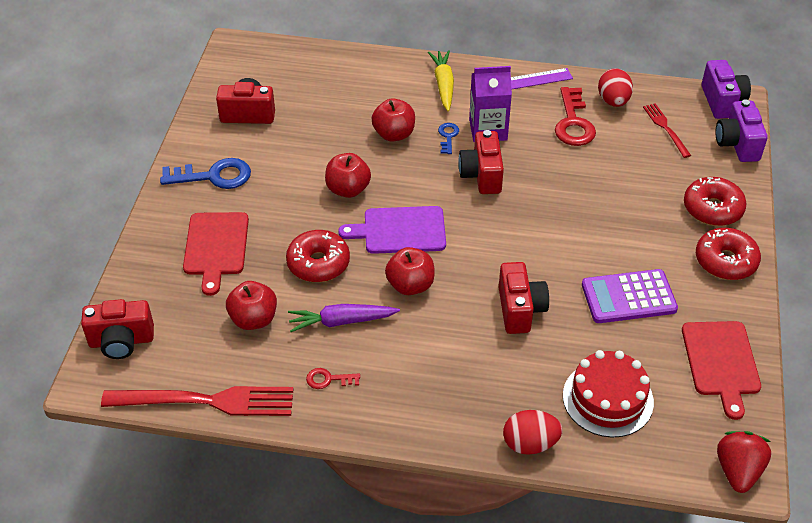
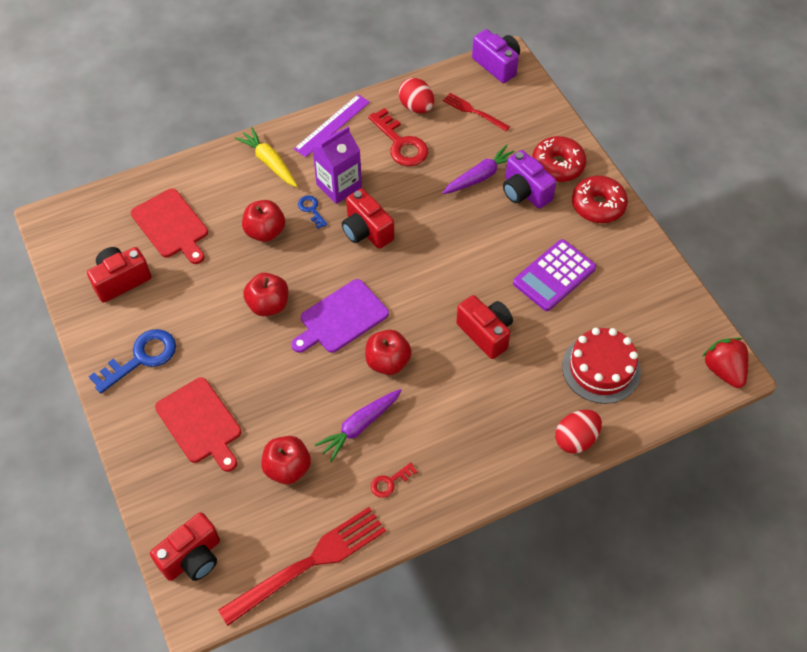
camera: 35 degrees left, 10 degrees up
red donut [286,230,350,282] -> none
red cutting board [682,321,761,420] -> red cutting board moved to [131,188,208,264]
purple camera [716,99,768,162] -> purple camera moved to [503,150,557,209]
none -> purple carrot [442,144,514,194]

